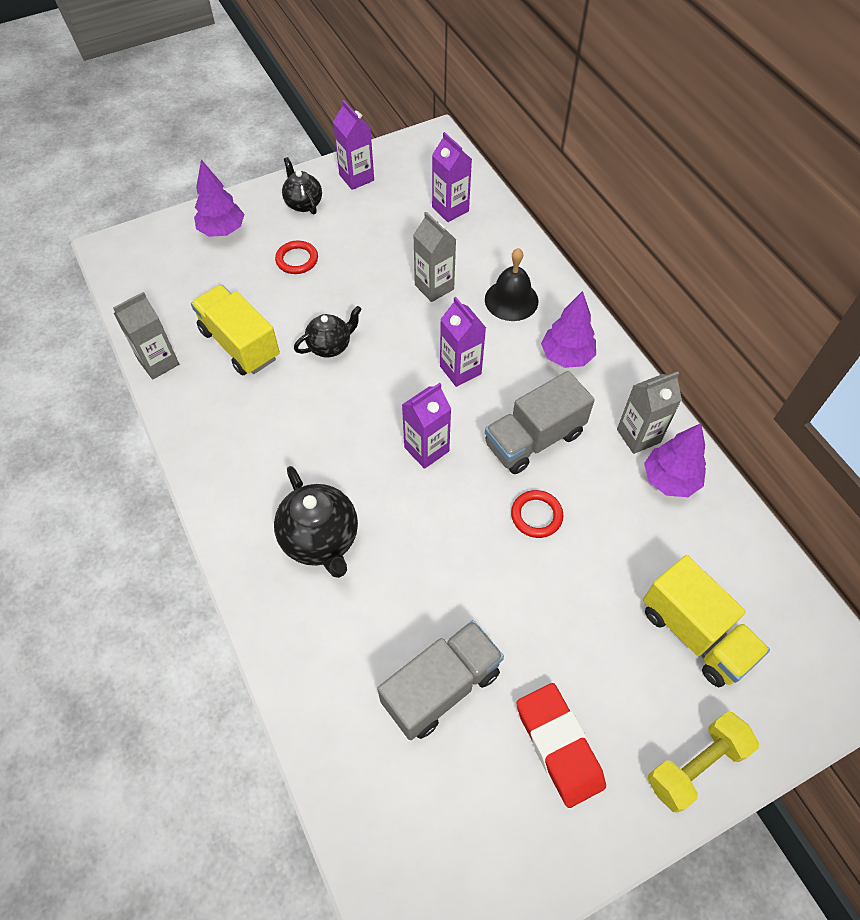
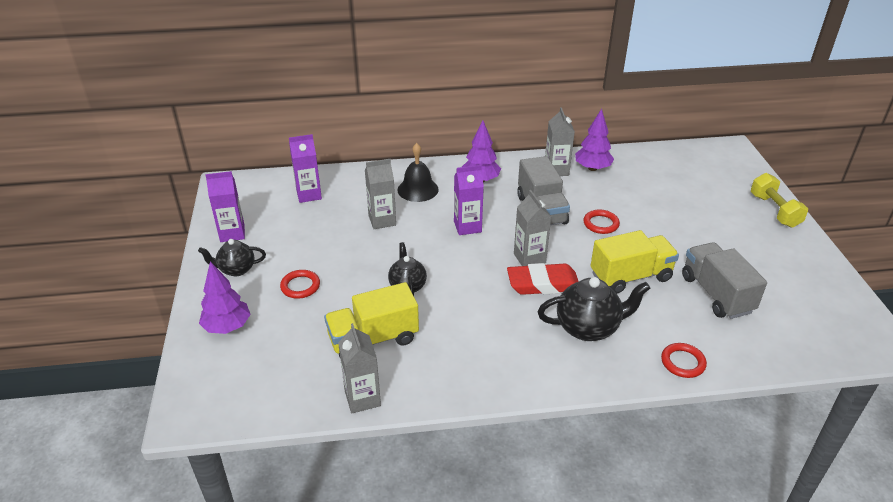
camera: 70 degrees left, 20 degrees down
purple carton [402,383,451,469] -> grey carton [514,190,551,266]
red eraser [517,683,606,808] -> red eraser moved to [507,263,579,295]
yellow truck [643,555,770,687] -> yellow truck moved to [591,230,679,294]
none -> red ring [661,343,707,378]

